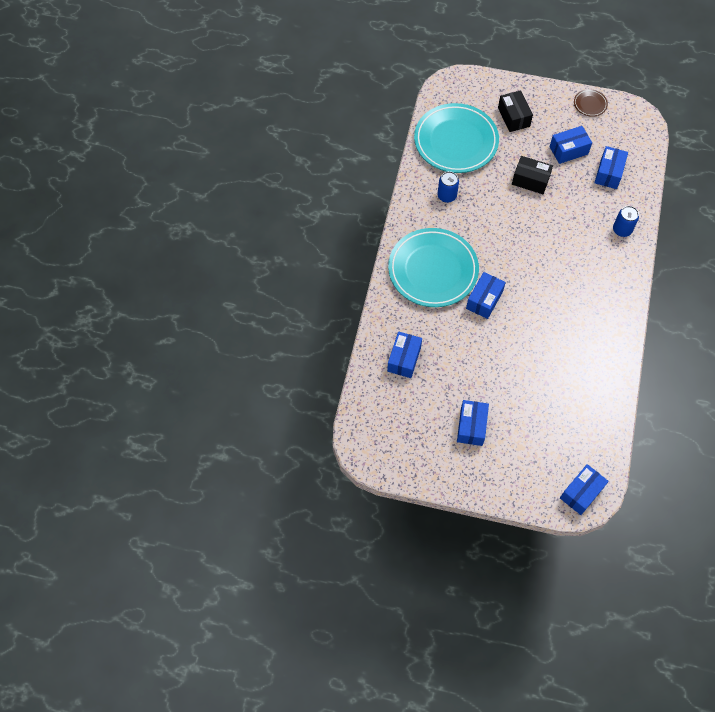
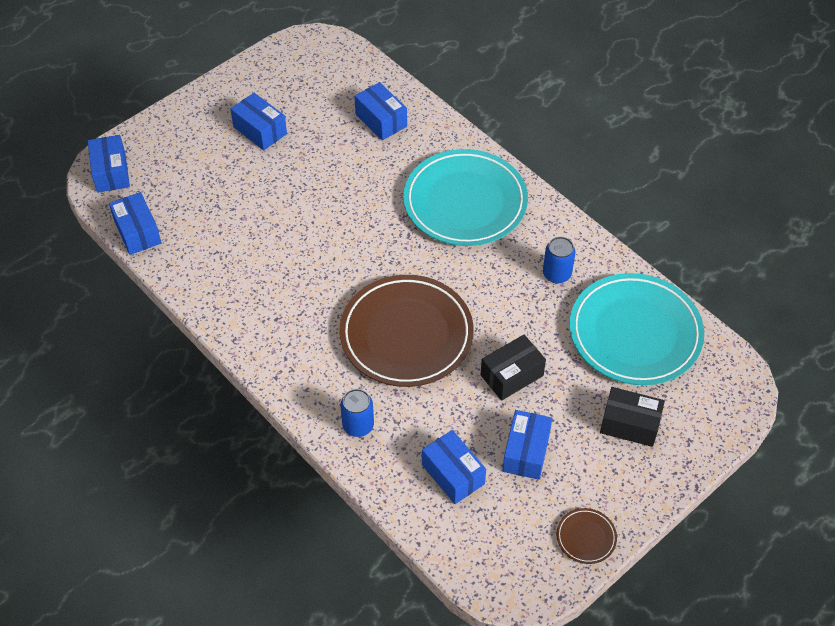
camera: 125 degrees right, 10 degrees down
blue box [466,272,506,319] -> blue box moved to [109,192,161,255]
none -> brown plate [339,275,474,387]

